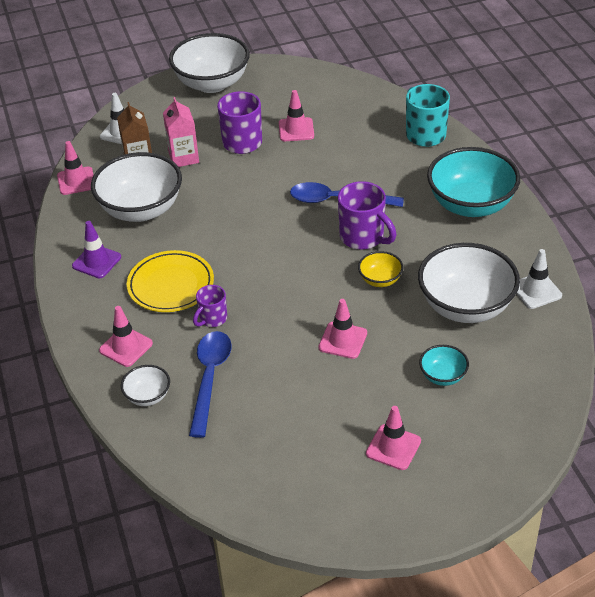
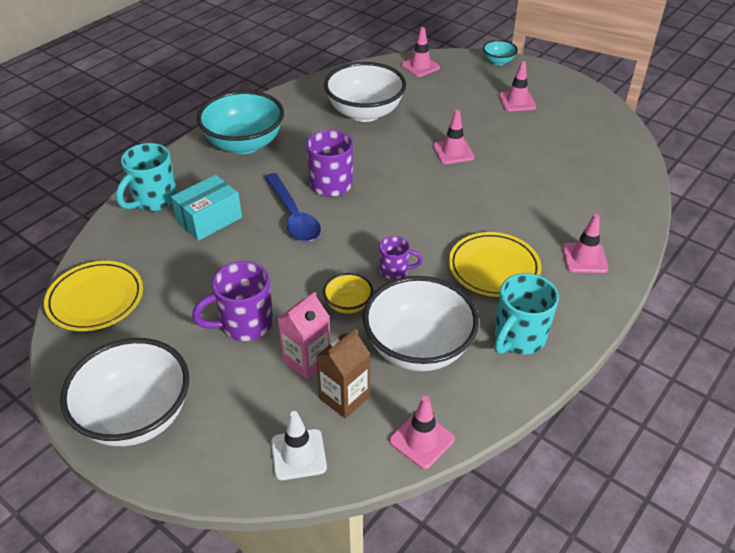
camera: 125 degrees left, 0 degrees up
purple traffic cone [72,221,121,278] -> turquoise mug [494,273,559,354]
white bowl [121,365,170,406] -> none
blue spoon [189,331,232,438] -> none
purple mug [193,285,227,327] -> purple mug moved to [379,236,423,280]
pink traffic cone [279,90,314,141] -> pink traffic cone moved to [401,27,440,77]
yellow bowl [358,251,403,287] -> yellow bowl moved to [323,273,373,314]
turquoise bowl [419,345,469,386] -> turquoise bowl moved to [483,40,518,65]
white traffic cone [516,249,562,309] -> none
none -> yellow plate [44,261,143,331]
none -> turquoise box [171,175,242,241]

